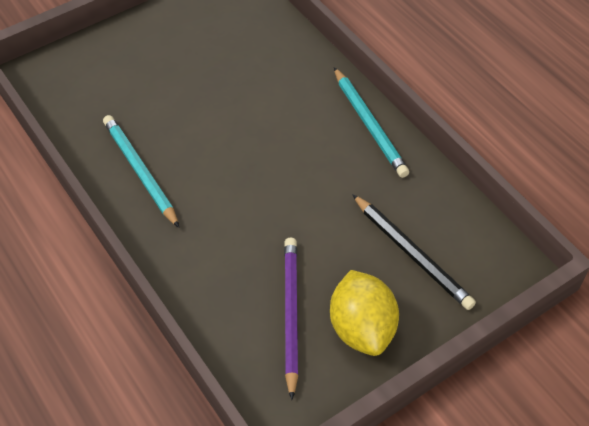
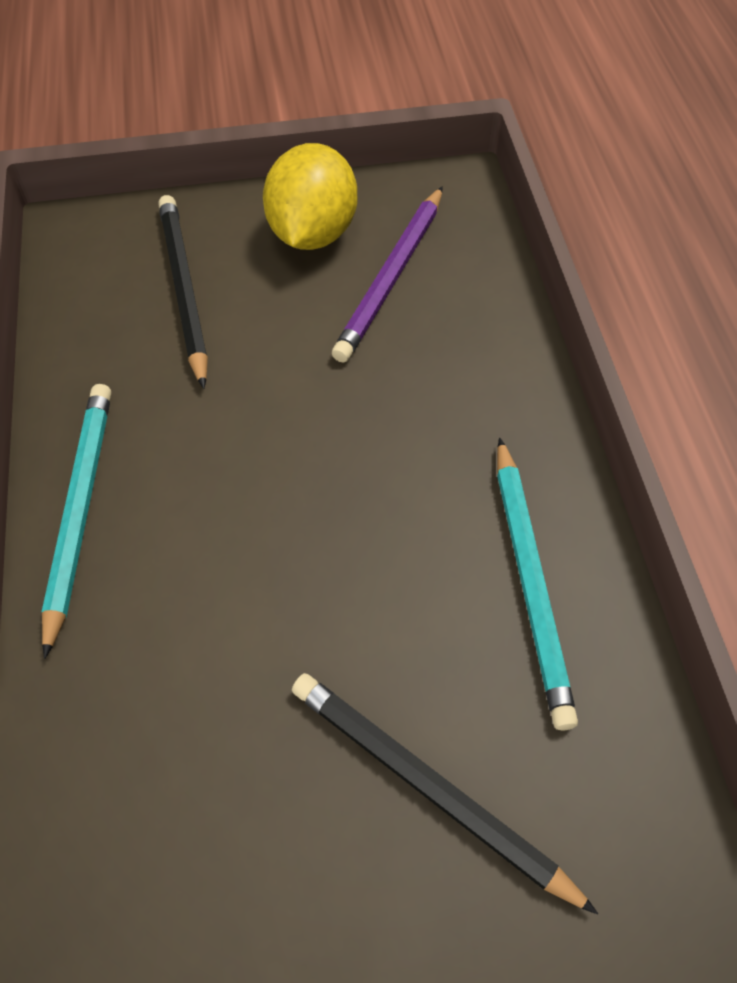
camera: 155 degrees left, 5 degrees up
none -> black pencil [292,673,598,914]

